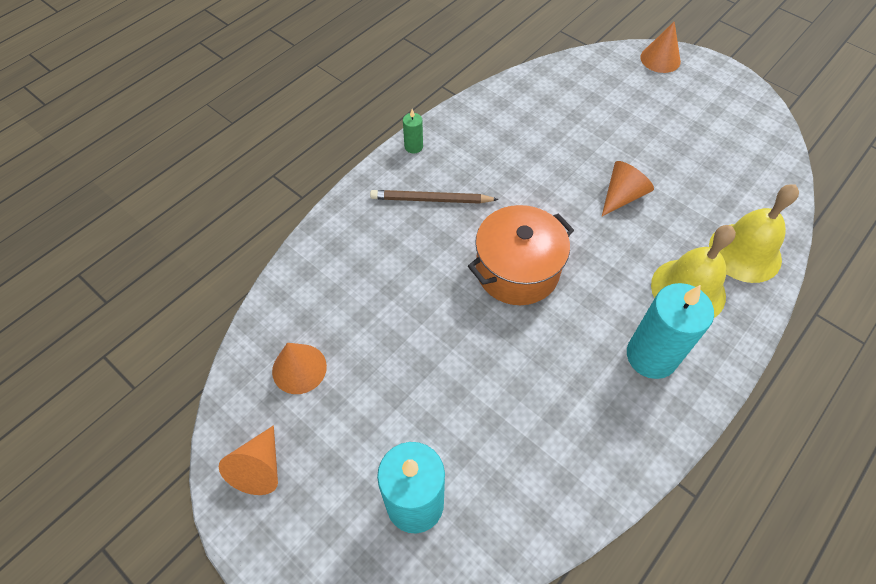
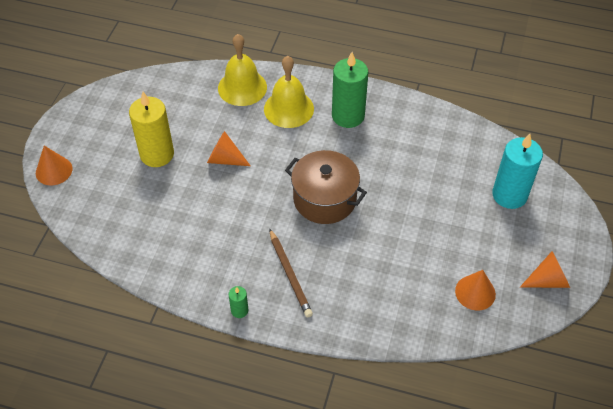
camera: 115 degrees left, 5 degrees down
orange pot [468,205,574,305] -> brown pot [285,150,367,224]
turquoise candle [627,283,714,379] -> green candle [332,52,368,128]
none -> yellow candle [129,92,174,167]

